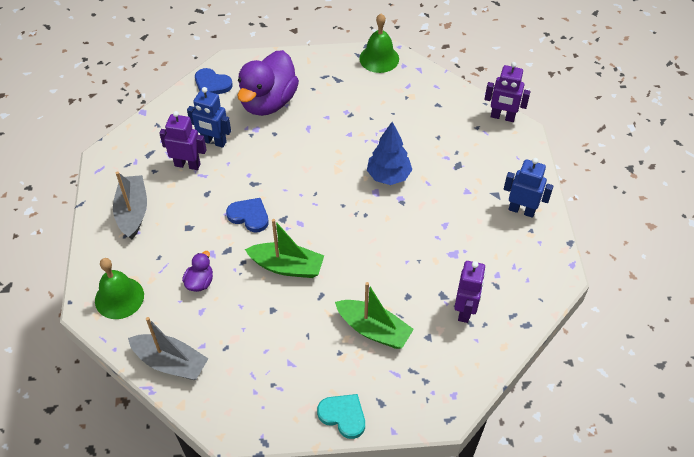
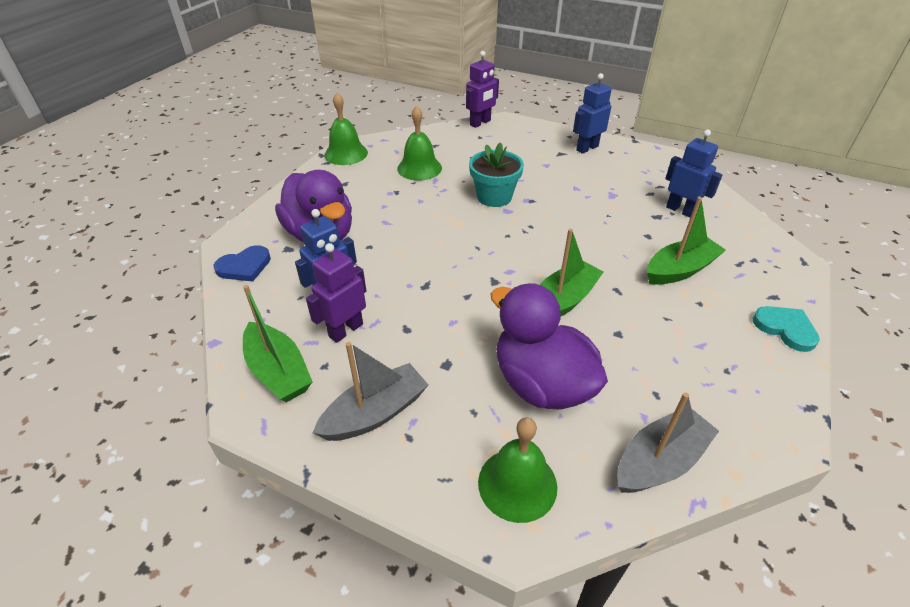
camera: 60 degrees left, 10 degrees down
grey boat [113,171,147,239] -> grey boat turned 120 degrees clockwise [313,342,428,441]
purple duck [182,251,213,292] -> purple duck [491,283,608,410], size x2.26
blue heart [226,198,269,233] -> none
turquoise heart [317,394,365,439] -> turquoise heart turned 75 degrees clockwise [753,306,820,352]
blue tree [367,122,412,185] -> turquoise flower pot [469,142,524,207]
purple robot [454,261,486,323] -> blue robot [665,130,722,218]
none -> green boat [243,285,312,402]
none -> green bell [397,106,442,181]

